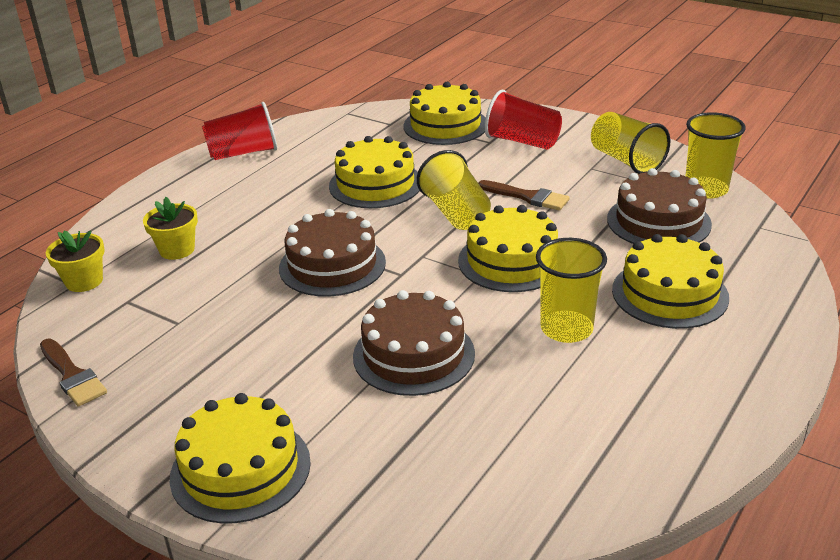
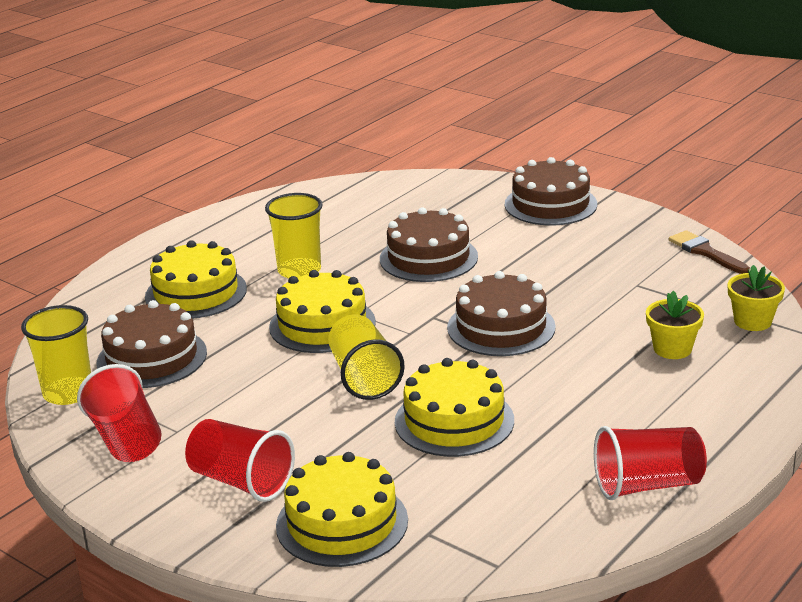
camera: 175 degrees left, 5 degrees down
yellow cake [170,393,311,523] -> brown cake [505,157,597,225]
brown brush [478,180,570,211] -> none
yellow cup [591,112,670,174] -> red cup [77,364,162,462]

